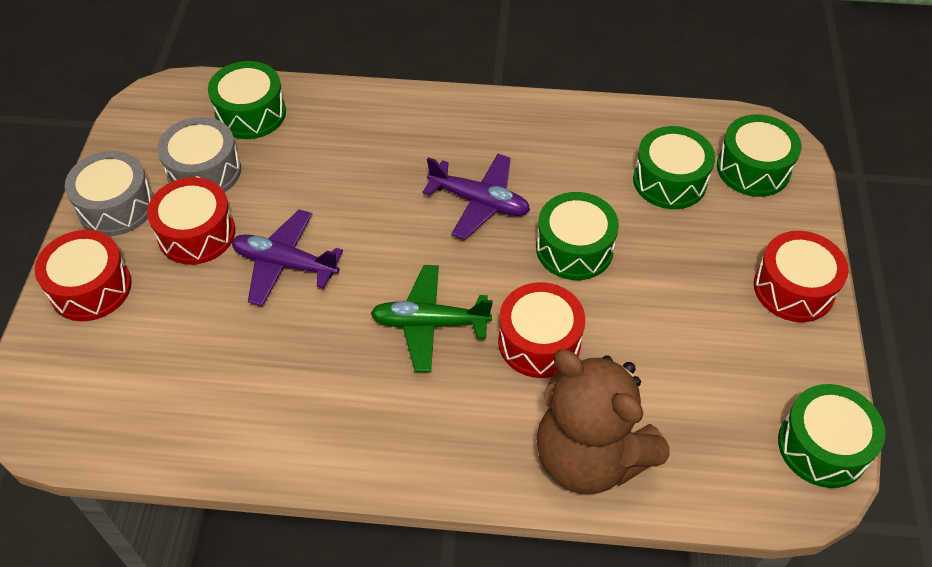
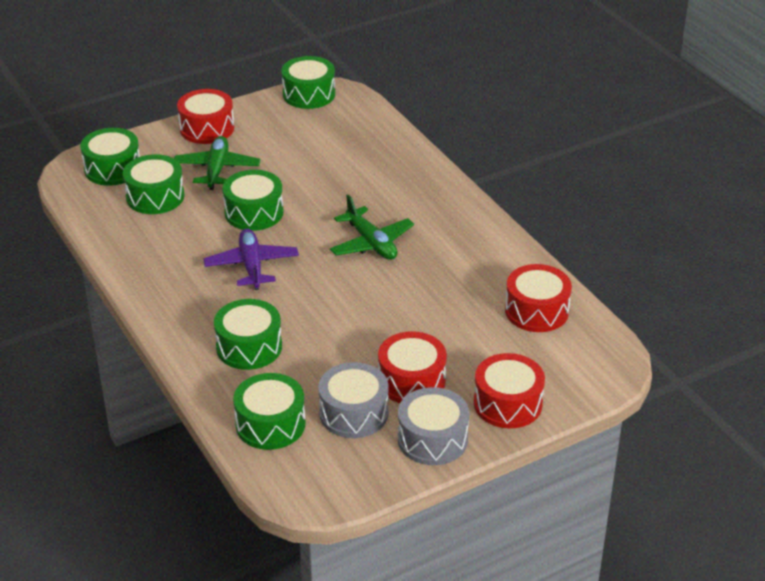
camera: 125 degrees left, 15 degrees down
purple plane [232,210,343,306] -> none
red drum [498,282,585,378] -> red drum moved to [505,264,572,332]
brown teddy bear [536,349,670,494] -> none
none -> green plane [174,136,261,190]
none -> green drum [214,299,282,370]

